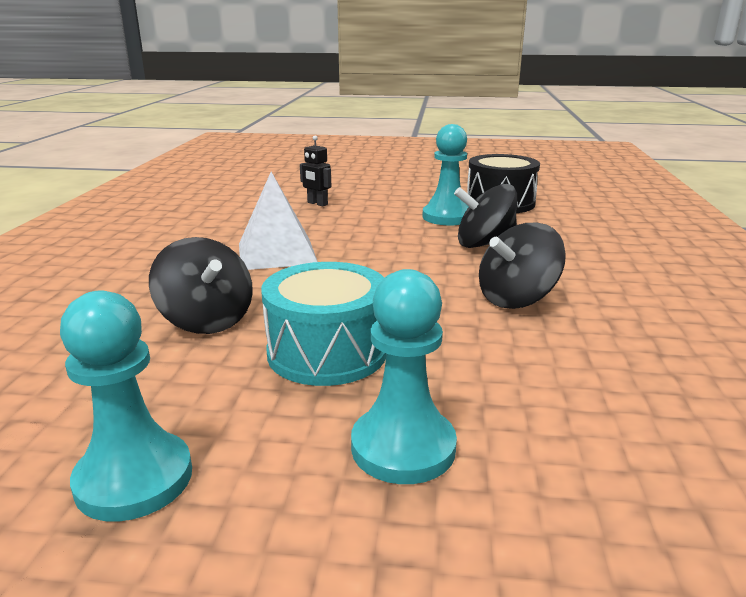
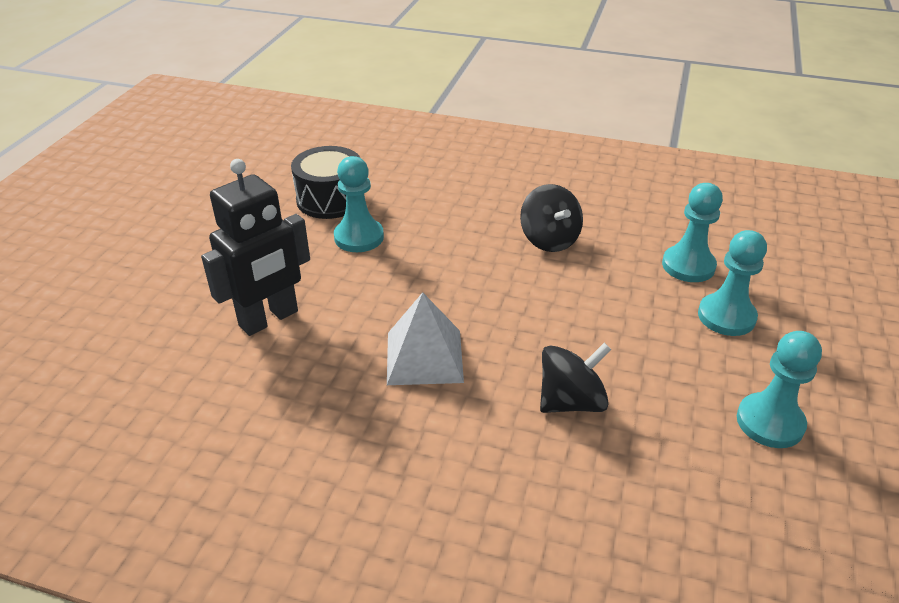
camera: 80 degrees left, 15 degrees up
turquoise drum [261,262,387,386] -> none
black robot [300,135,331,206] -> black robot [201,159,310,336], size x2.24
black spinning top [454,184,517,248] -> none
none -> turquoise pawn [662,183,723,282]

